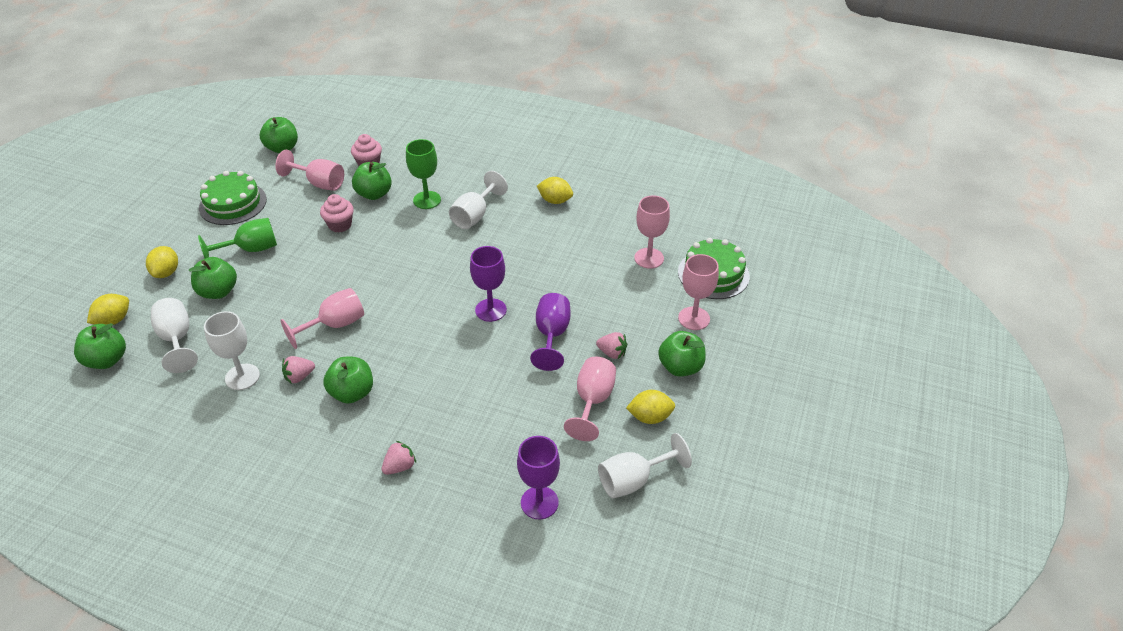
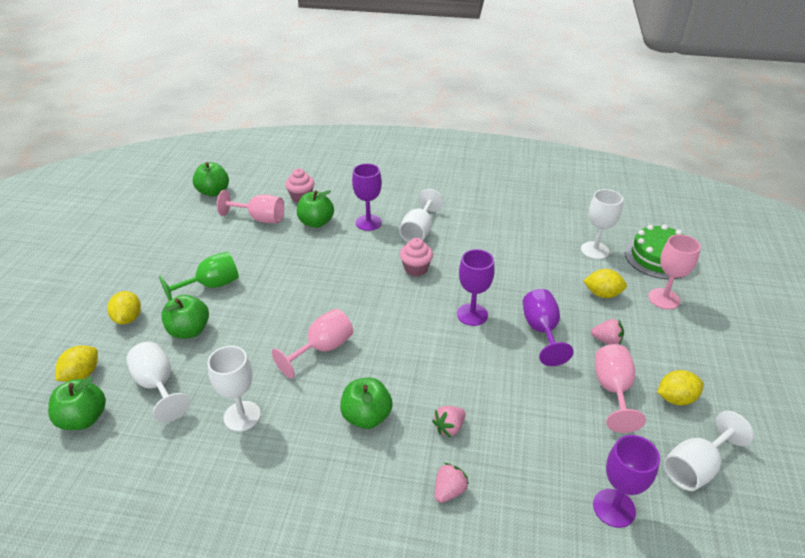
camera: 10 degrees left, 5 degrees down
green cake [199,171,267,225] -> none
pink strawberry [282,356,315,384] -> pink strawberry moved to [432,406,466,437]
pink cupcake [320,194,354,233] -> pink cupcake moved to [400,238,433,276]
green goblet [406,139,441,209] -> purple goblet [352,163,382,231]
yellow lemon [537,177,573,204] -> yellow lemon moved to [583,269,627,298]
pink goblet [634,195,670,269] -> white goblet [581,189,623,260]
green apple [658,331,706,377] -> none

